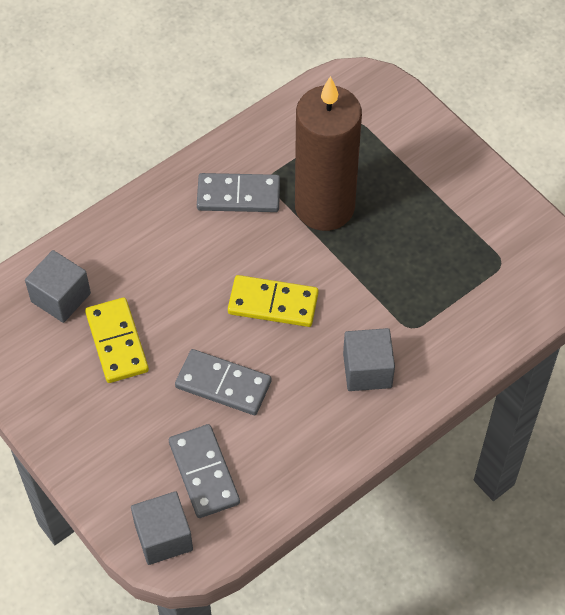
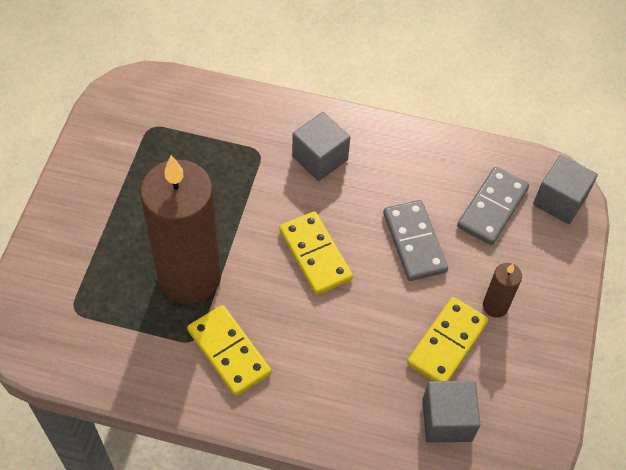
camera: 130 degrees left, 0 degrees up
grey domino [197,173,280,212] -> yellow domino [187,305,271,396]
none -> brown candle [483,263,522,317]

